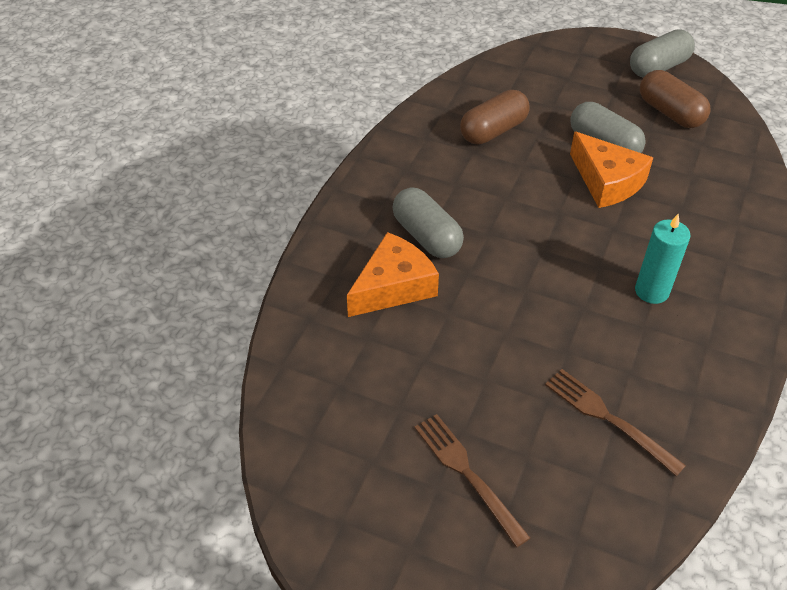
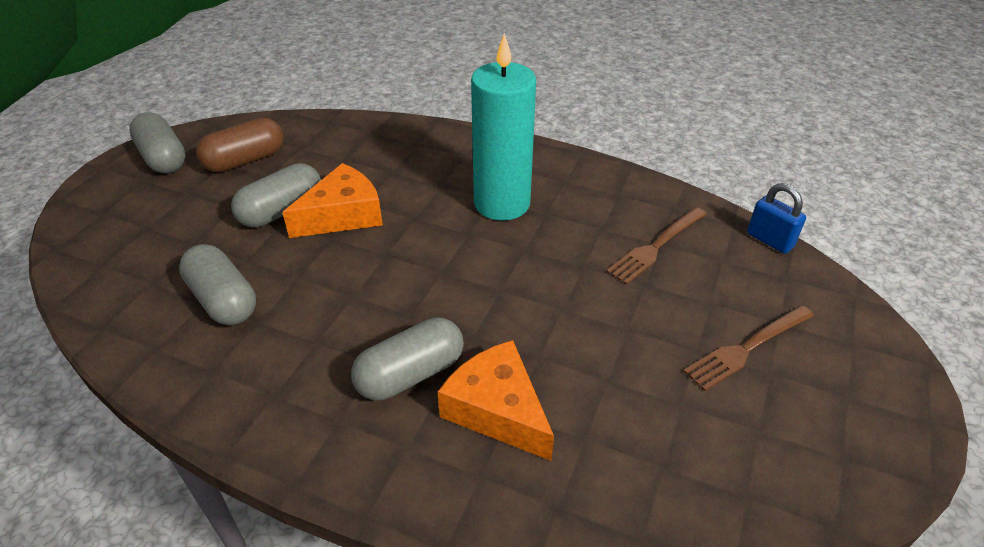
camera: 90 degrees left, 5 degrees down
brown capsule [460,90,529,145] -> grey capsule [179,244,256,325]
turquoise candle [635,213,691,304] -> turquoise candle [471,33,536,221], size x1.73
none -> blue padlock [747,183,806,254]

